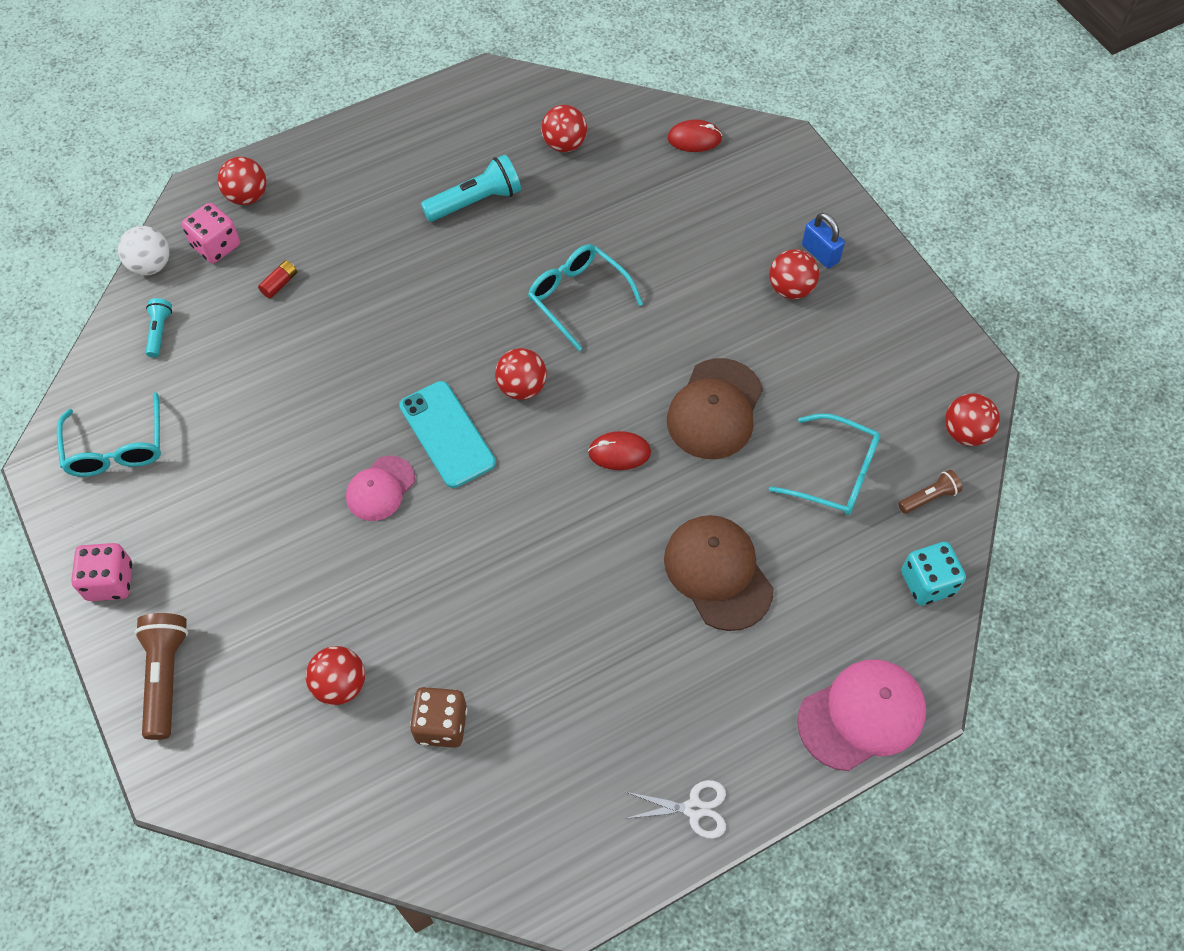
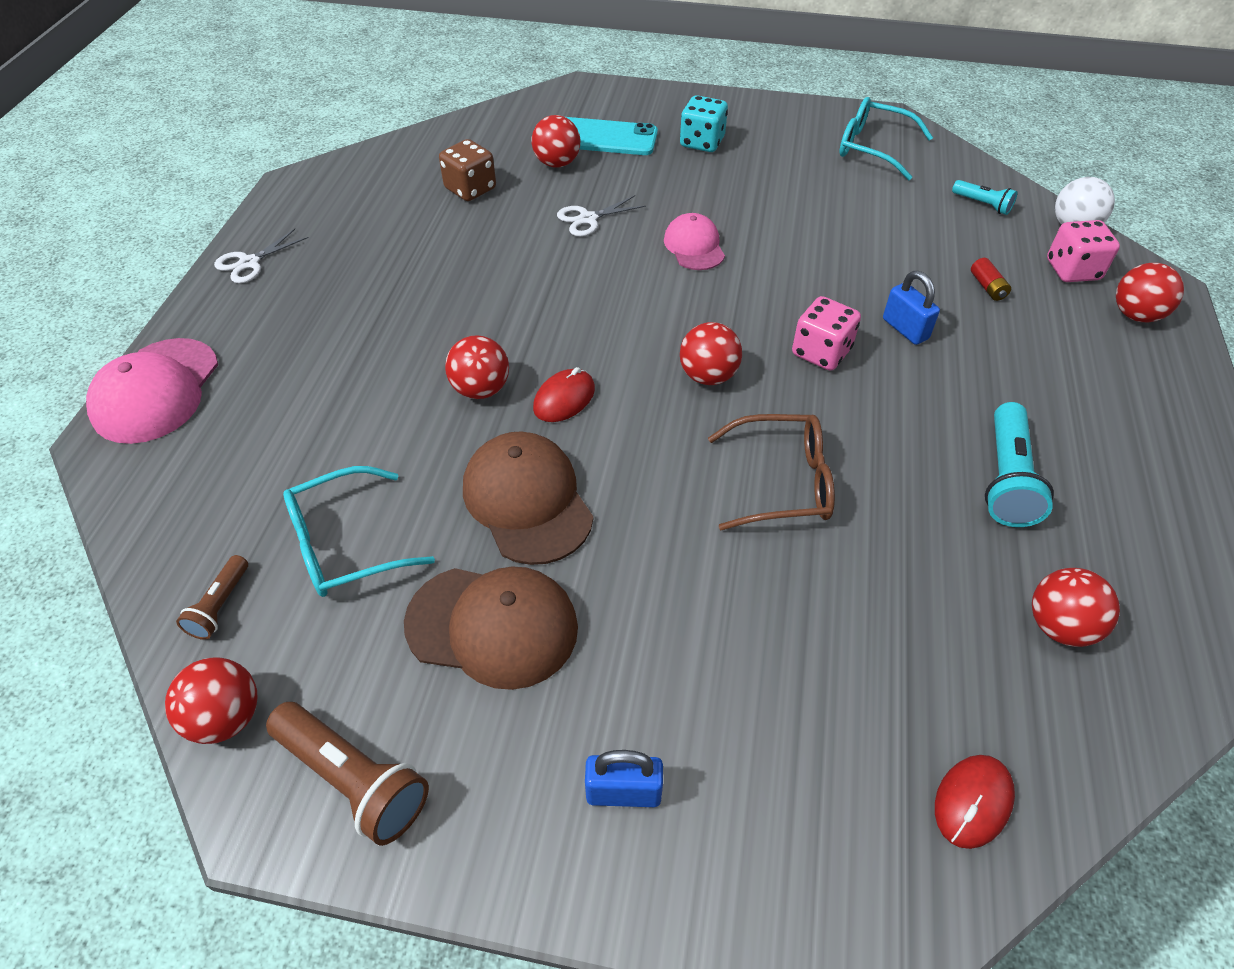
camera: 130 degrees right, 10 degrees down
pink dice [71,543,132,601] -> pink dice moved to [792,296,861,371]
brown flashlight [135,613,188,740] -> brown flashlight moved to [266,702,429,846]
turquoise phone [399,381,496,488] -> turquoise phone moved to [566,117,658,155]
turquoise glasses [528,244,643,351] -> brown glasses [708,414,835,530]
brown cap [664,515,774,631] -> brown cap moved to [404,566,578,690]
red ball [769,249,819,299] -> red ball moved to [445,335,509,399]
turquoise dice [901,542,966,605] -> turquoise dice moved to [680,95,728,152]
none -> white scissors [557,195,646,236]
none -> blue padlock [883,271,940,345]

